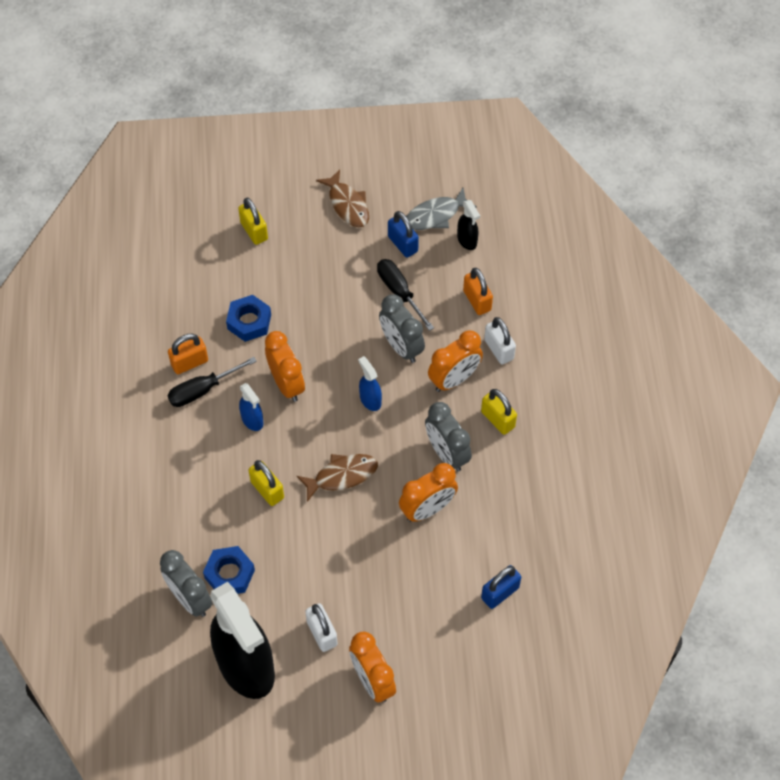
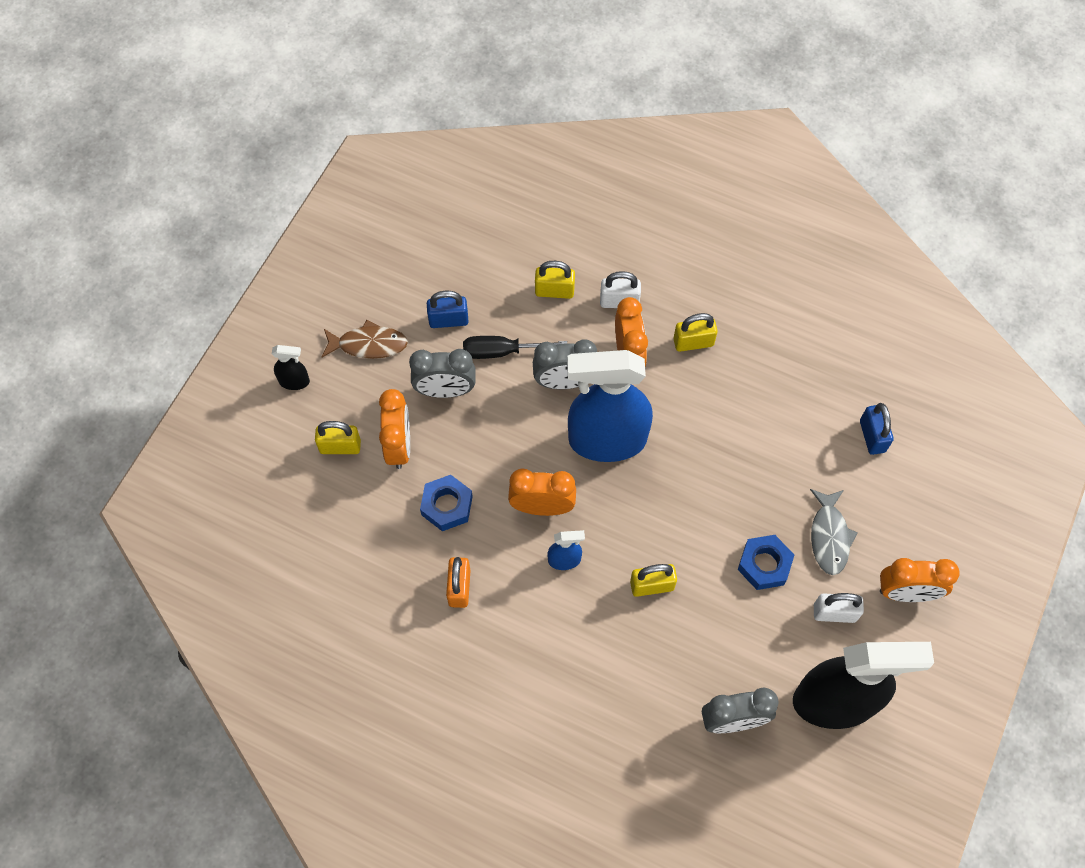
camera: 60 degrees left, 5 degrees up
black screwdriver [168,357,257,407] -> none
blue nut [203,546,255,594] -> blue nut moved to [738,535,794,590]
brown fish [296,454,378,502] -> none
blue spray bottle [358,356,382,411] -> blue spray bottle [567,350,653,462], size x2.47
orange clock [399,463,458,522] -> orange clock moved to [379,389,410,469]
grey fish [406,188,477,230] -> grey fish moved to [810,489,858,575]
grey clock [425,402,472,471] -> grey clock moved to [409,349,476,398]
black spray bottle [457,200,480,250] -> black spray bottle moved to [272,345,310,390]
orange padlock [463,268,493,315] -> yellow padlock [535,261,575,299]

